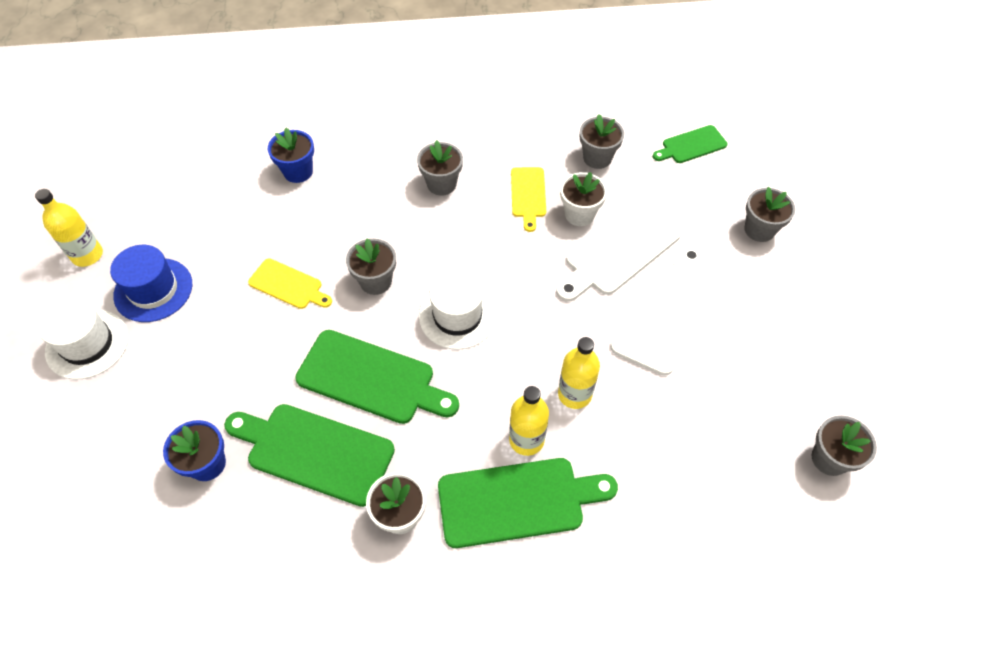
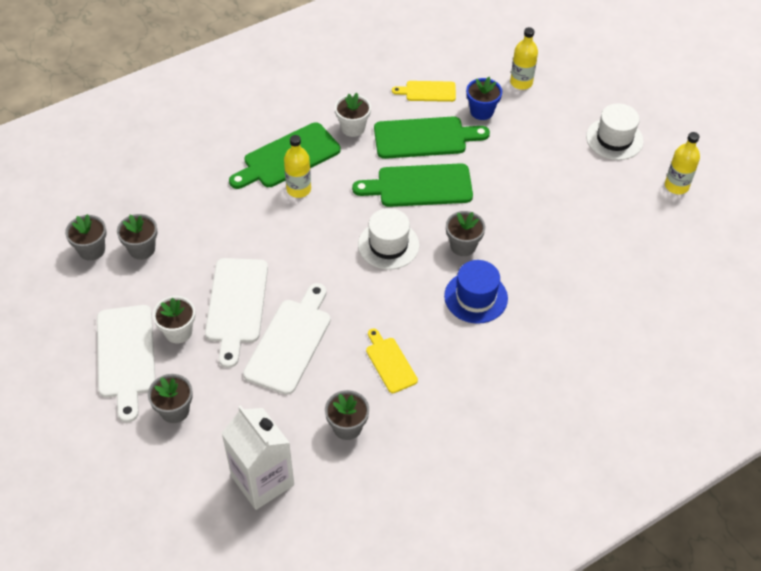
camera: 155 degrees right, 5 degrees down
blue hat [110,245,192,322] -> blue hat moved to [444,260,508,324]
yellow cutting board [248,258,332,309] -> yellow cutting board moved to [392,81,456,102]
blue flower pot [268,128,314,183] -> none
grey flower pot [417,140,463,196] -> grey flower pot moved to [117,214,158,260]
yellow bottle [558,337,600,409] -> yellow bottle moved to [510,27,538,90]
white flower pot [560,172,607,226] -> white flower pot moved to [153,296,195,343]
green cutting board [653,125,728,163] -> white carton [221,405,294,510]
none -> white cutting board [97,305,155,422]

